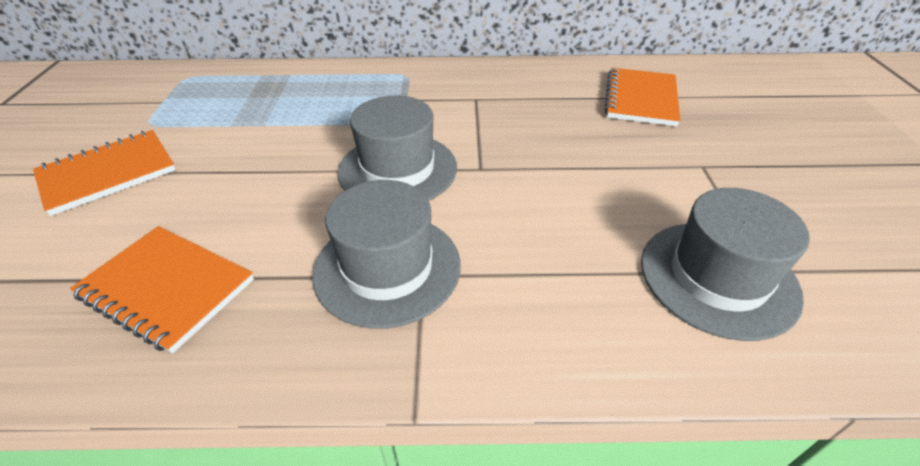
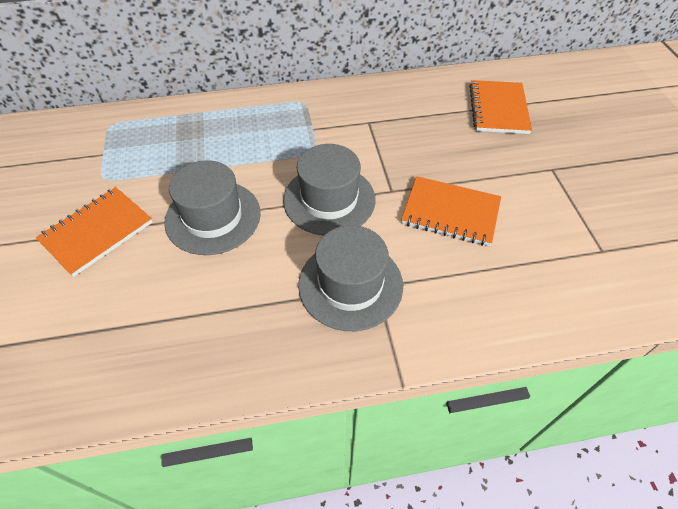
camera: 10 degrees left, 10 degrees up
orange notebook [70,226,254,354] -> orange notebook moved to [401,176,501,246]
grey hat [641,188,810,341] -> grey hat moved to [164,160,261,255]

